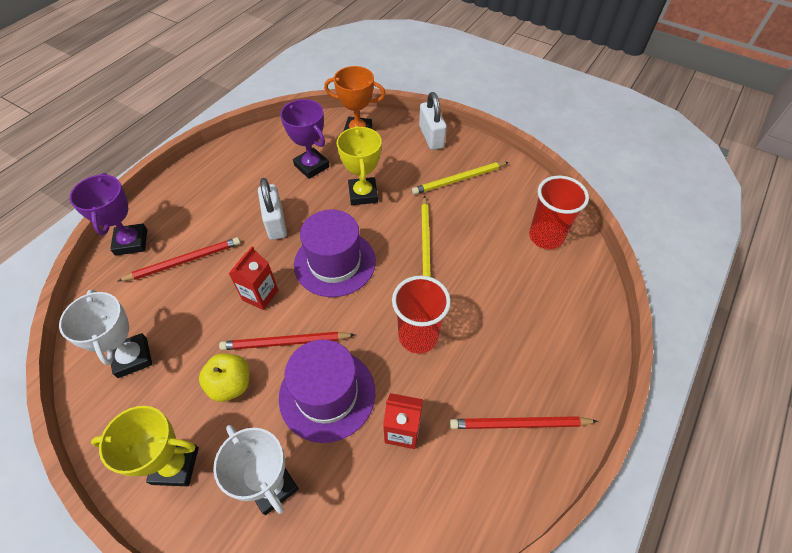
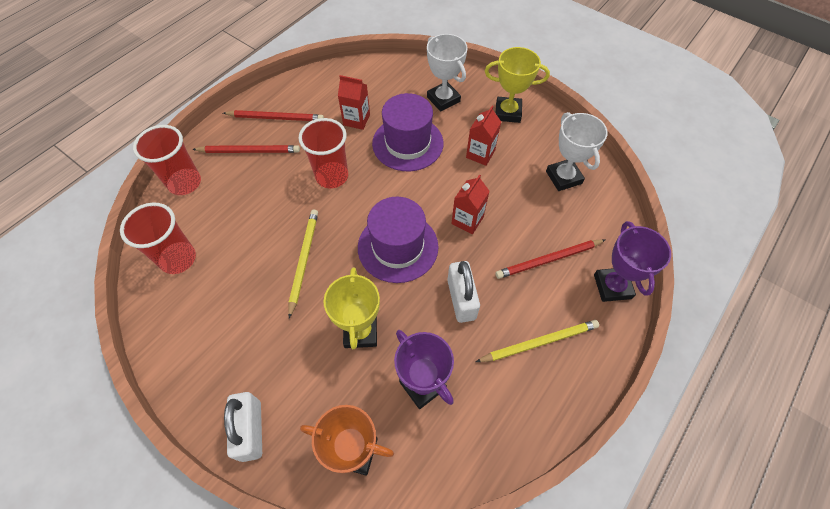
camera: 175 degrees left, 5 degrees up
yellow apple [199,353,249,402] -> red carton [466,106,501,166]
red pencil [219,332,355,350] -> red pencil moved to [192,145,300,153]
yellow pencil [412,162,509,195] -> yellow pencil moved to [476,320,599,362]
none -> red cup [133,125,201,195]

